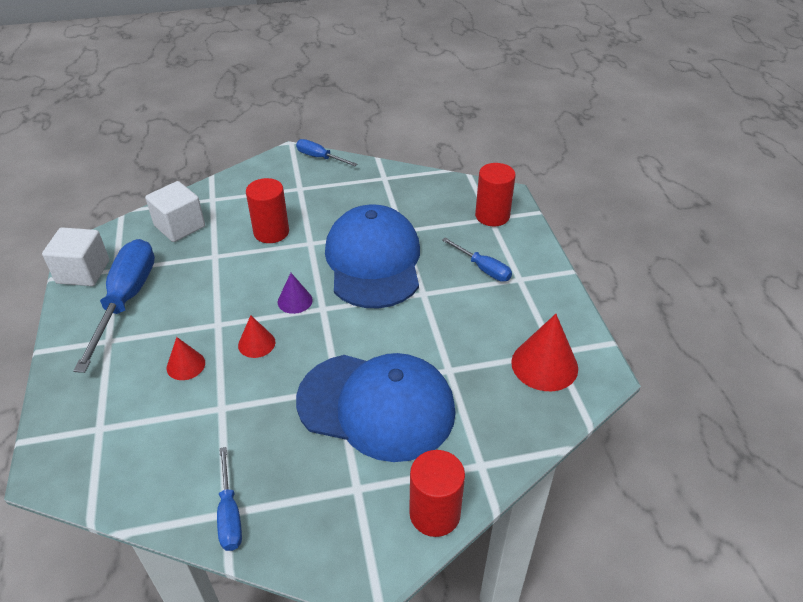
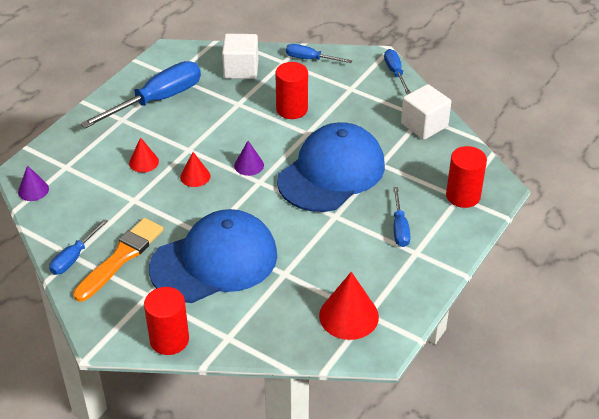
camera: 45 degrees right, 0 degrees up
white cube [42,227,109,286] -> white cube moved to [401,84,451,140]
blue cap [296,353,456,462] -> blue cap turned 90 degrees counterclockwise [149,209,277,303]
none -> purple cone [18,165,49,201]
none -> orange brush [73,218,163,302]
none -> blue screwdriver [286,44,352,63]

